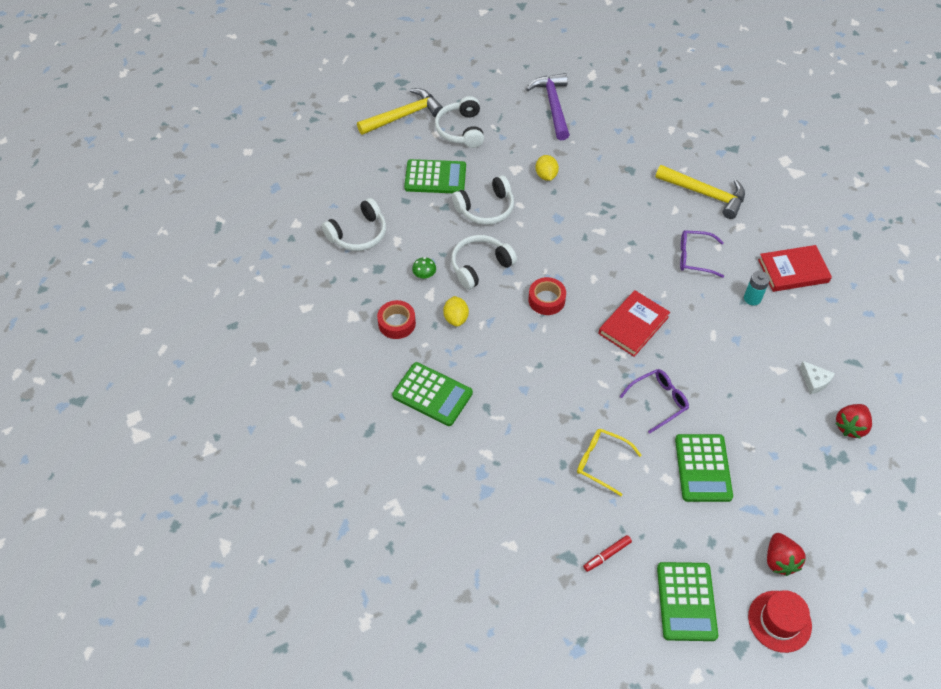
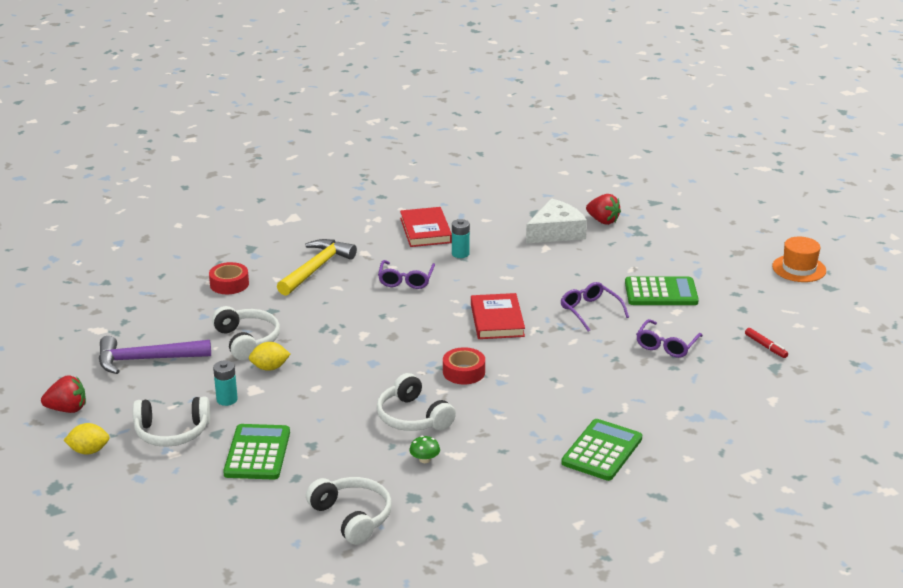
camera: 90 degrees left, 25 degrees down
yellow hammer [357,88,443,135] -> none
red tape [377,300,416,339] -> red tape moved to [209,262,249,294]
yellow lemon [443,296,469,327] -> yellow lemon moved to [64,423,110,455]
white headphones [452,175,514,225] -> white headphones moved to [212,306,280,360]
yellow glasses [577,428,642,496] -> purple glasses [636,319,703,358]
red book [599,290,670,357] -> red book turned 45 degrees clockwise [471,293,525,339]
green calculator [657,562,718,641] -> none
red hat [748,590,812,653] -> orange hat [772,237,826,282]
red strawberry [767,533,806,576] -> red strawberry moved to [41,375,86,413]
white cheese [800,361,835,395] -> white cheese [526,198,587,243], size x1.98
none -> turquoise battery [213,360,238,406]

